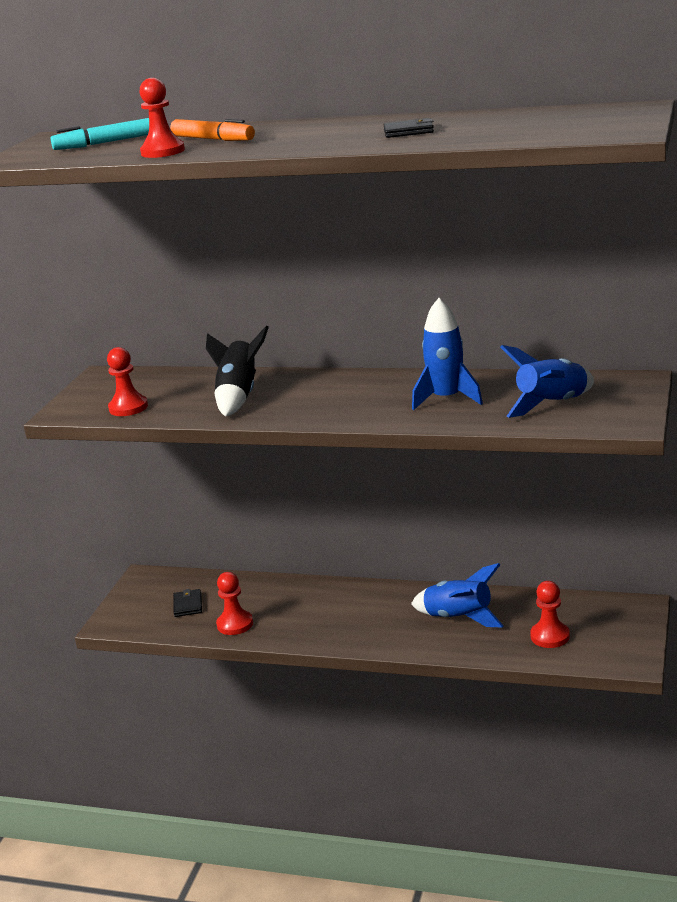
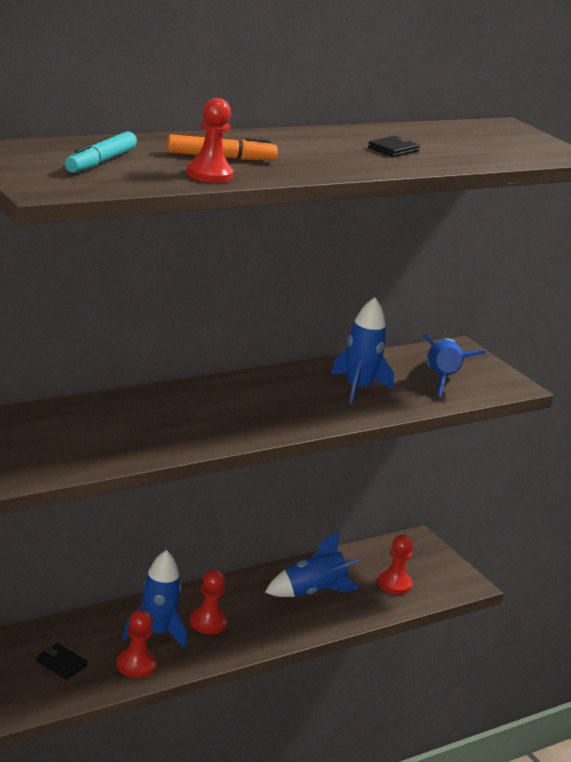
camera: 55 degrees left, 0 degrees up
red pawn [107,347,148,416] -> red pawn moved to [190,570,227,634]
black rocket [206,325,269,417] -> none
none -> blue rocket [122,550,187,649]

